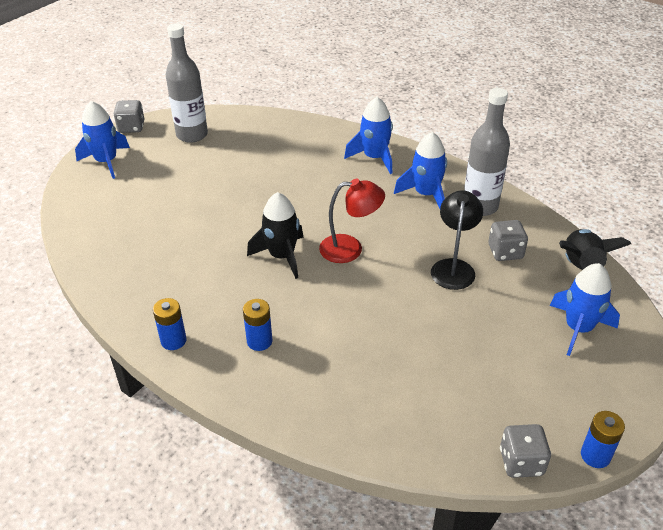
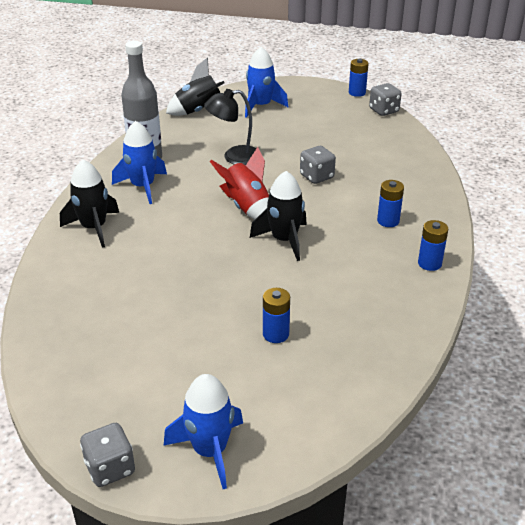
camera: 115 degrees left, 5 degrees down
grey bottle [166,23,208,143] -> none
red lamp [319,179,385,263] -> red rocket [210,147,269,220]
blue rocket [344,97,393,174] -> black rocket [60,160,119,248]
grey dice [489,220,528,261] -> grey dice moved to [300,146,336,184]
none -> blue battery [263,288,290,343]

